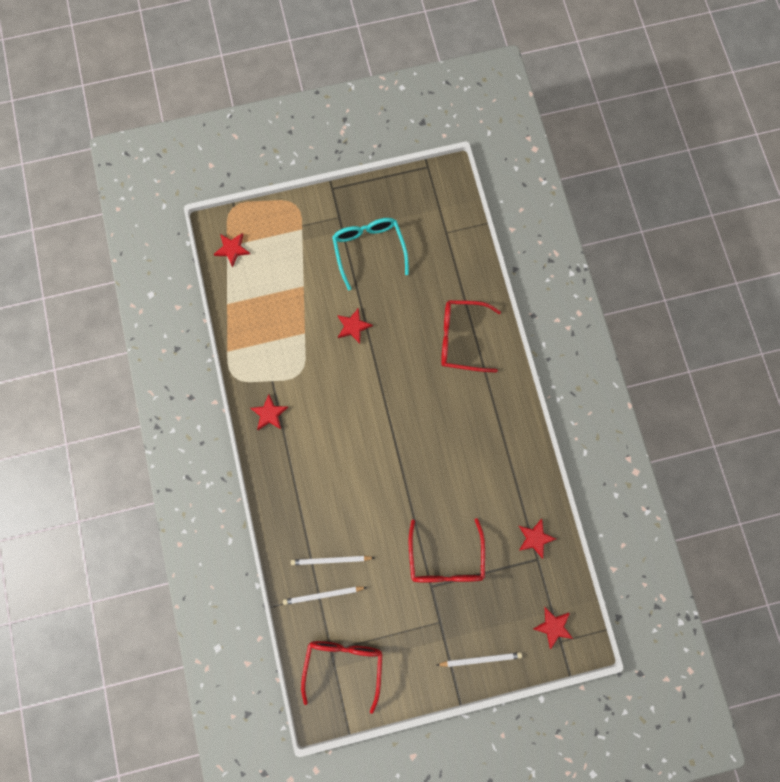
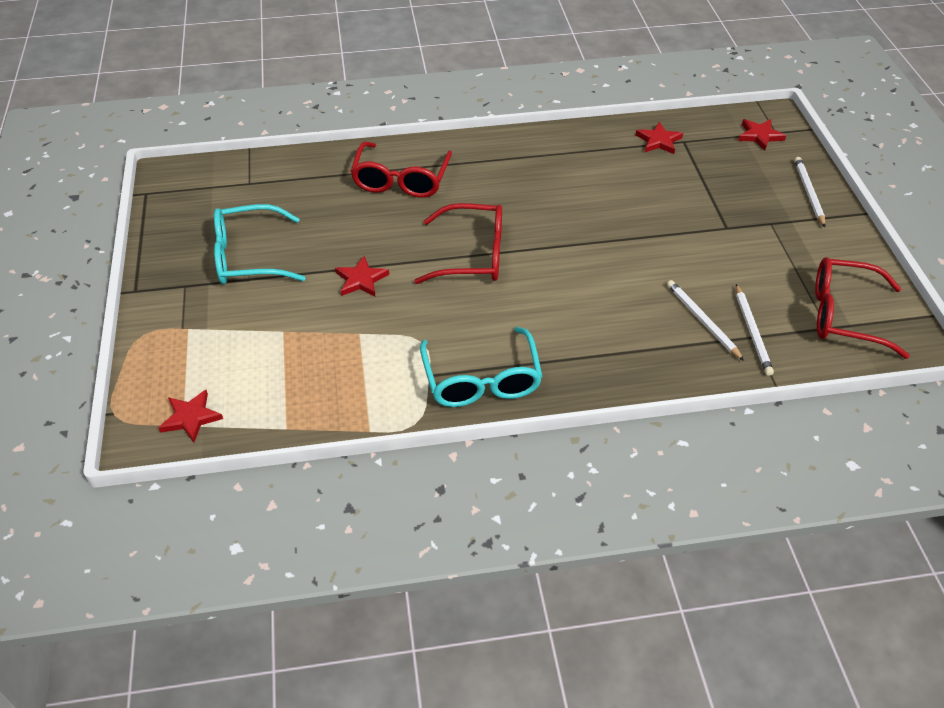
camera: 85 degrees left, 30 degrees down
red star [250,394,288,430] -> turquoise glasses [420,327,542,407]
white pencil [291,556,374,565] -> white pencil turned 150 degrees clockwise [667,280,744,361]
red glasses [408,518,485,582] -> red glasses moved to [414,203,502,284]

